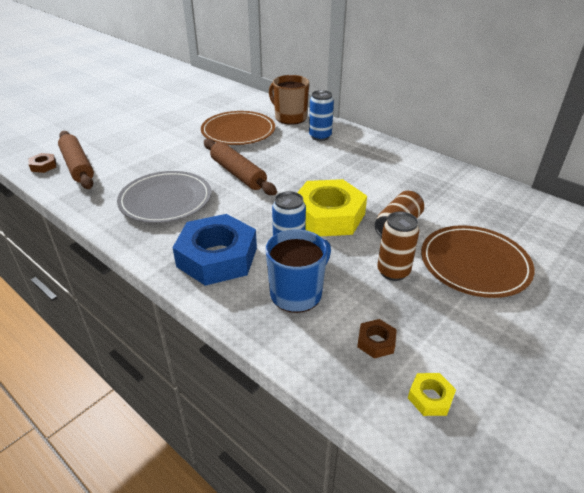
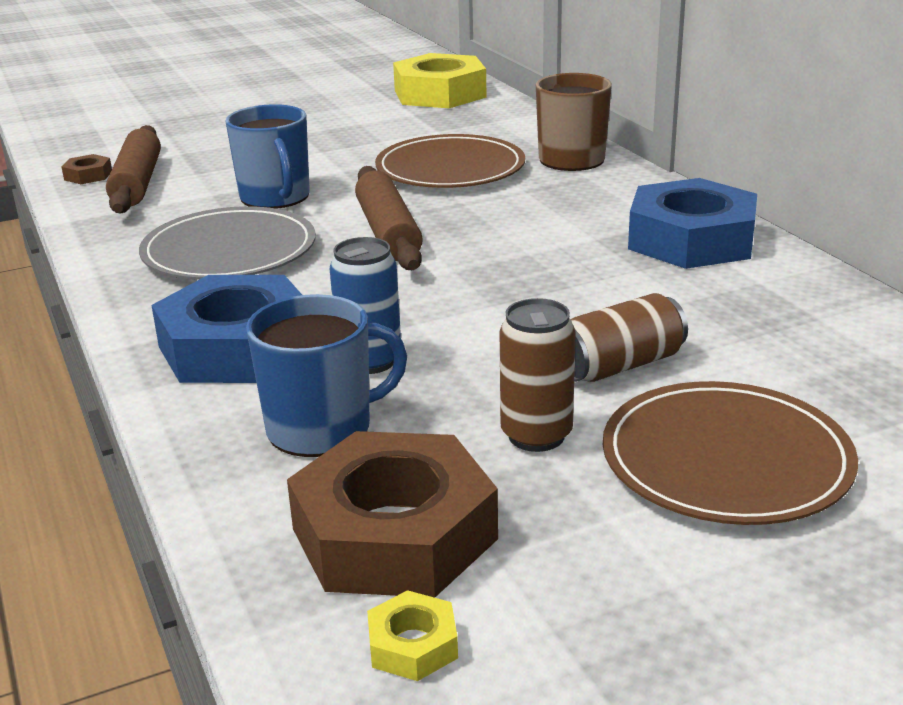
camera: 25 degrees right, 10 degrees down
yellow nut [297,179,367,236] -> yellow nut moved to [393,53,487,108]
blue can [309,90,334,141] -> none
brown nut [357,319,397,359] -> brown nut [287,431,498,598], size x2.40
none -> blue mug [225,104,310,209]
none -> blue nut [628,178,757,269]

